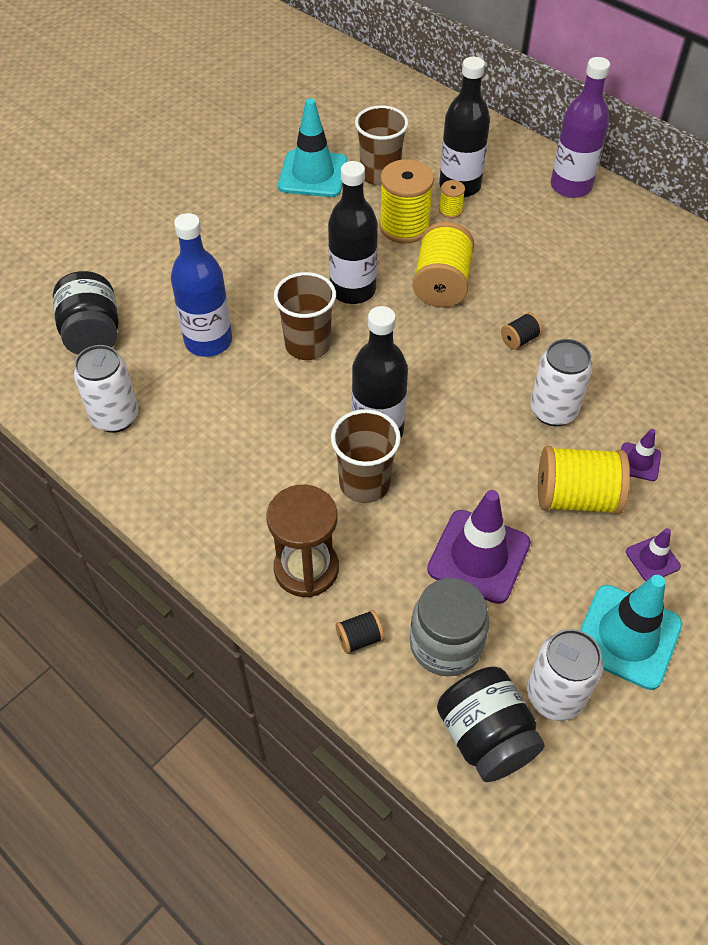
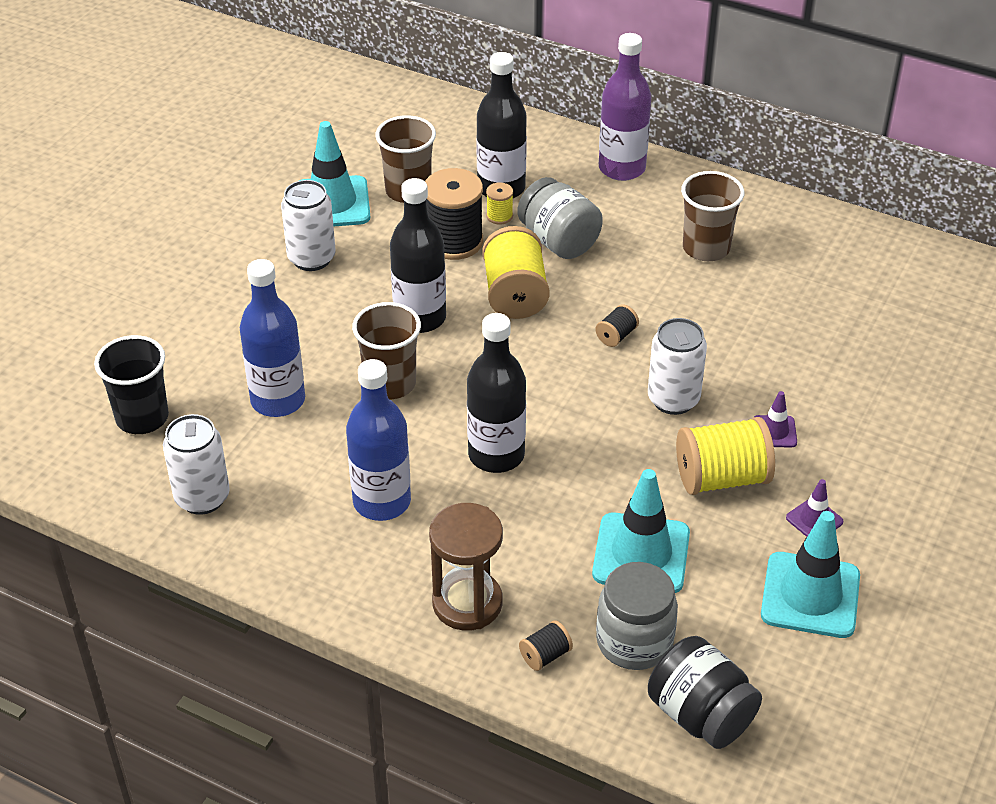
camera: 15 degrees left, 10 degrees down
black jar [53,271,119,355] -> black cup [94,335,169,434]
brown cup [331,409,401,503] -> brown cup moved to [681,171,744,261]
yellow spool [379,159,434,243] -> black spool [425,168,483,260]
purple traffic cone [427,490,531,604] -> turquoise traffic cone [592,469,690,593]
white can [527,629,603,721] -> white can moved to [281,180,336,271]
none -> blue bottle [346,359,411,521]
none -> grey jar [517,177,603,259]

